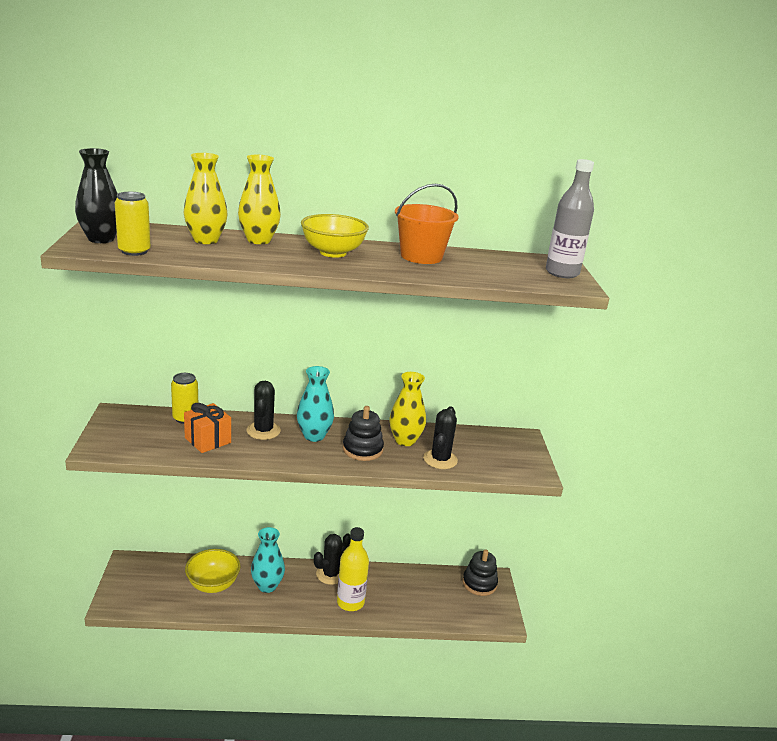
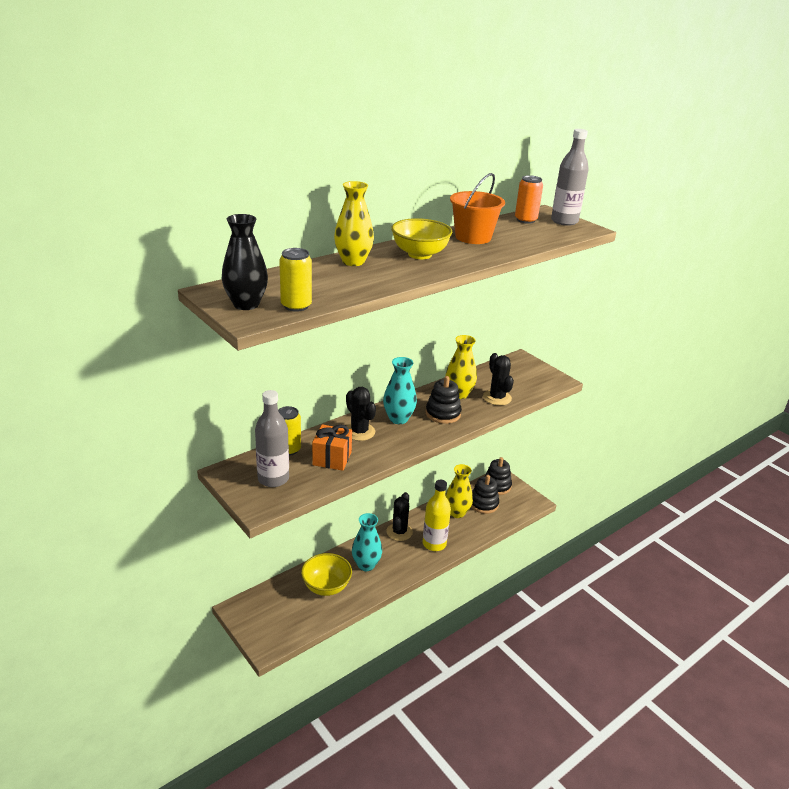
camera: 35 degrees left, 5 degrees up
yellow vase [184,153,228,244] -> yellow vase moved to [446,464,473,518]
none -> grey bottle [255,390,289,487]
none -> black stacking toy [471,475,499,514]
none -> orange can [515,175,543,224]

